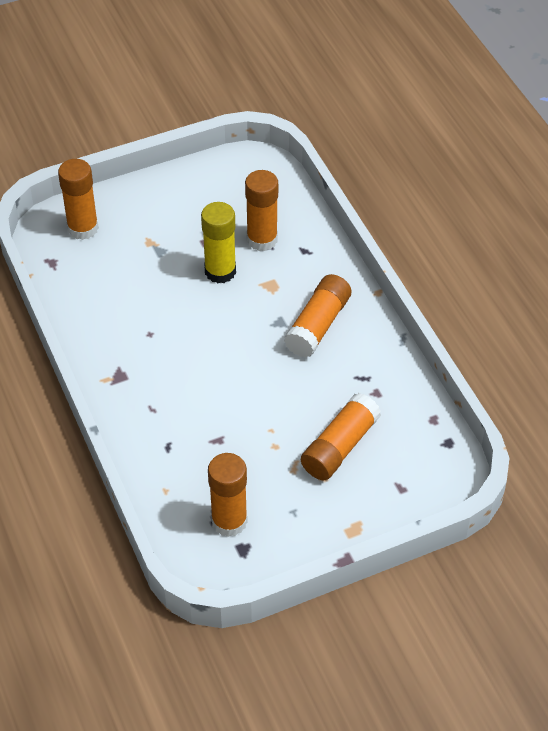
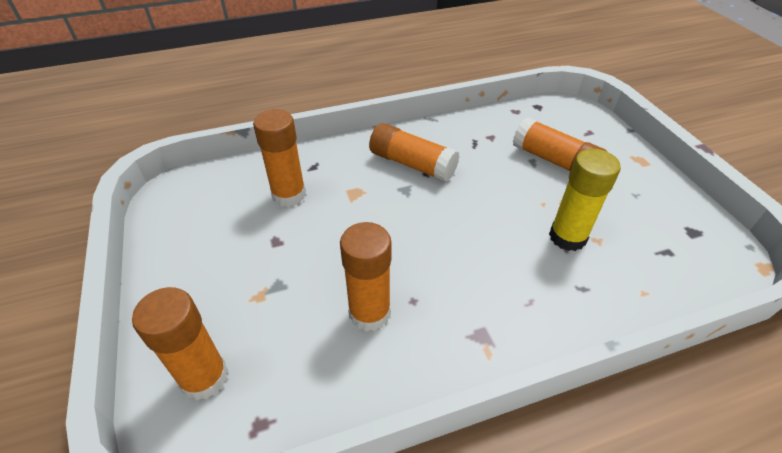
camera: 85 degrees left, 5 degrees down
yellow glue stick [201,202,236,283] -> yellow glue stick moved to [549,149,621,251]
orange glue stick [208,453,248,537] -> orange glue stick moved to [340,222,391,331]

